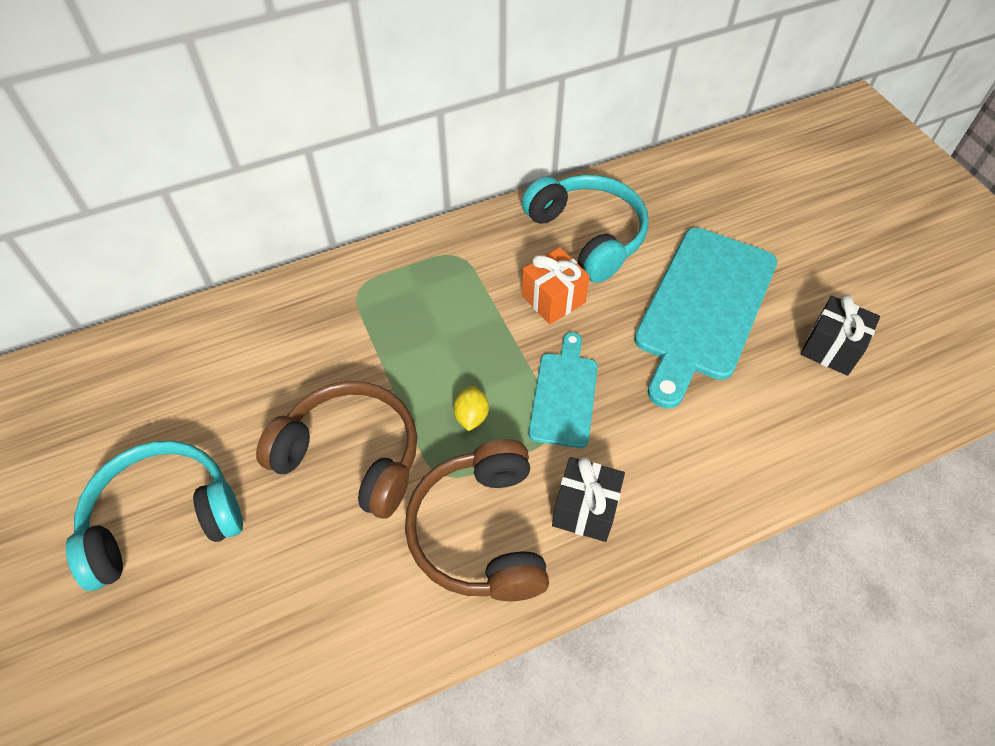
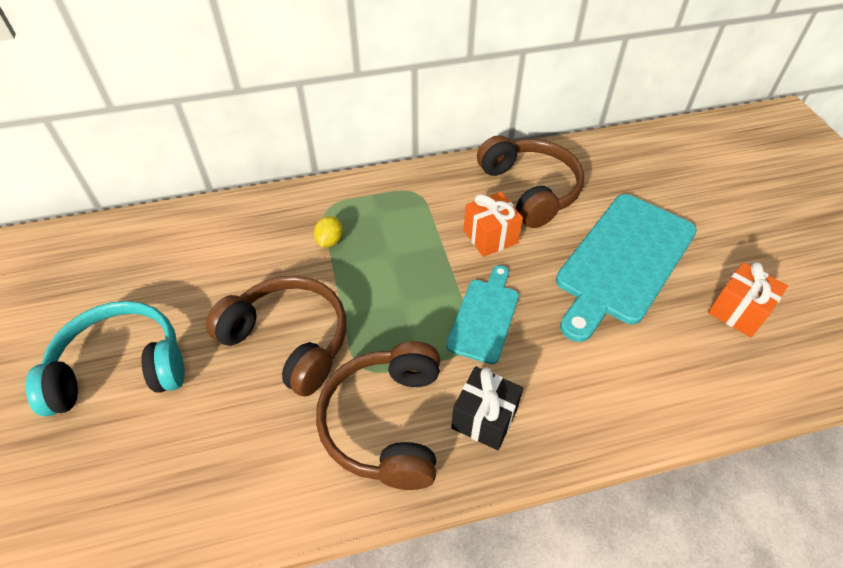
camera: 10 degrees right, 5 degrees down
yellow lemon [453,386,489,431] -> yellow lemon moved to [314,216,343,247]
turquoise headphones [522,175,649,283] -> brown headphones [477,135,585,228]
black gift [801,295,880,376] -> orange gift [708,262,788,337]

